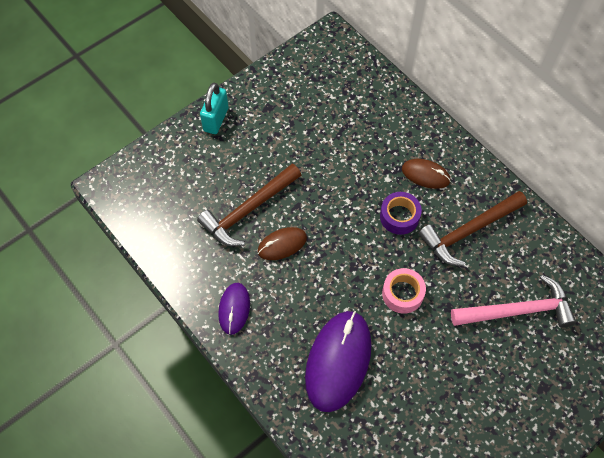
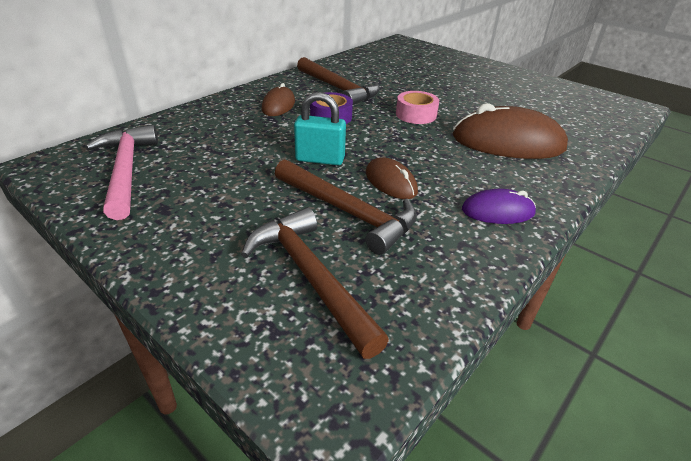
camera: 100 degrees left, 25 degrees down
turquoise padlock [200,83,229,134] -> turquoise padlock moved to [294,92,346,165]
purple mouse [305,311,371,412] -> brown mouse [452,103,568,159]
pink hammer [451,275,576,328] -> pink hammer moved to [85,125,158,220]
none -> brown hammer [241,207,389,359]

